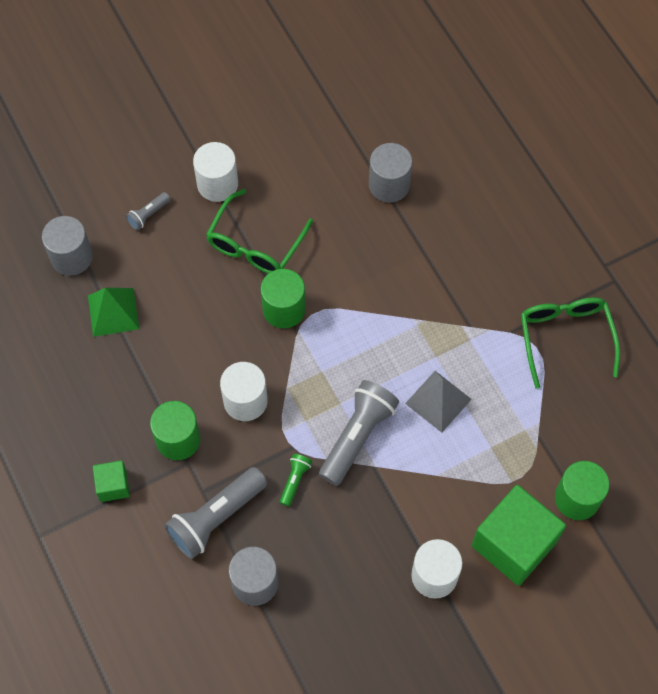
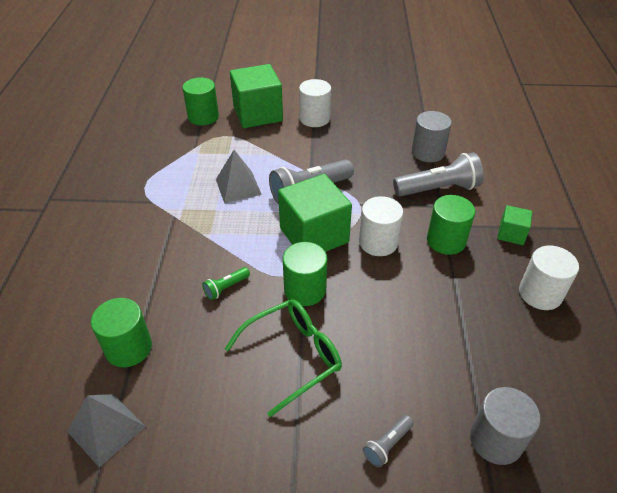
camera: 150 degrees left, 20 degrees down
green pyramid [88,288,139,337] -> none
grey flashlight [126,192,170,230] -> grey flashlight turned 150 degrees clockwise [363,415,414,467]
white cylinder [193,142,238,202] -> white cylinder moved to [519,246,579,310]
green flashlight [280,454,312,507] -> green flashlight moved to [202,267,250,300]
grey cylinder [369,143,412,203] -> green cylinder [91,298,152,367]
green glasses [521,297,620,388] -> none
none -> grey pyramid [67,394,146,467]
none -> green cube [278,174,352,252]

